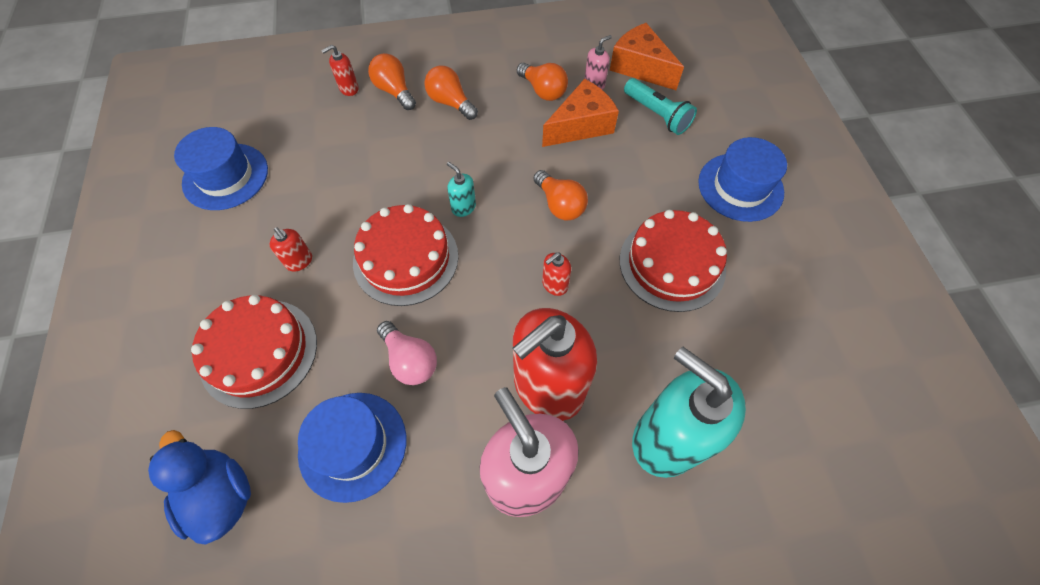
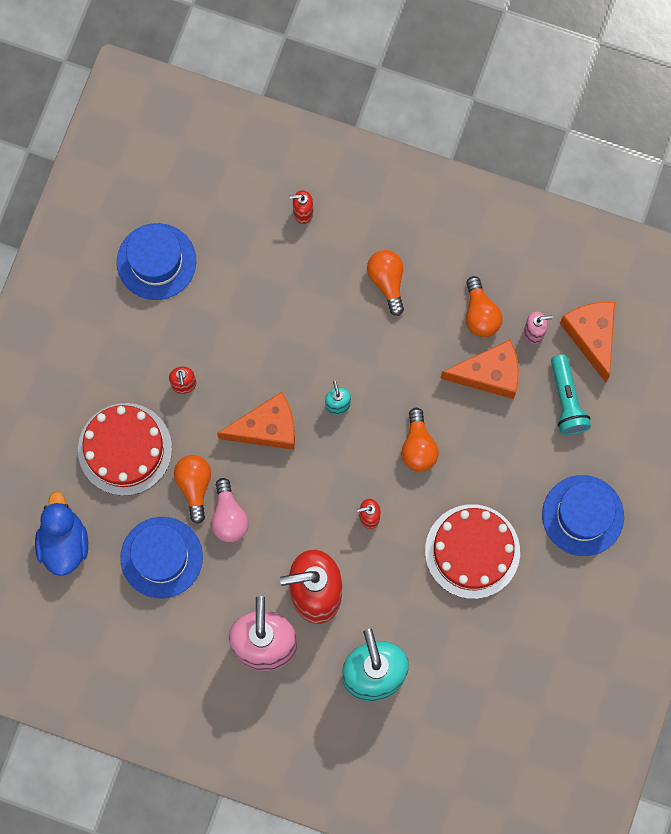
camera: 30 degrees right, 15 degrees up
red cake [353,204,458,306] -> orange cheese [217,392,295,450]
orange light bulb [368,53,416,110] -> orange light bulb moved to [174,455,211,524]

